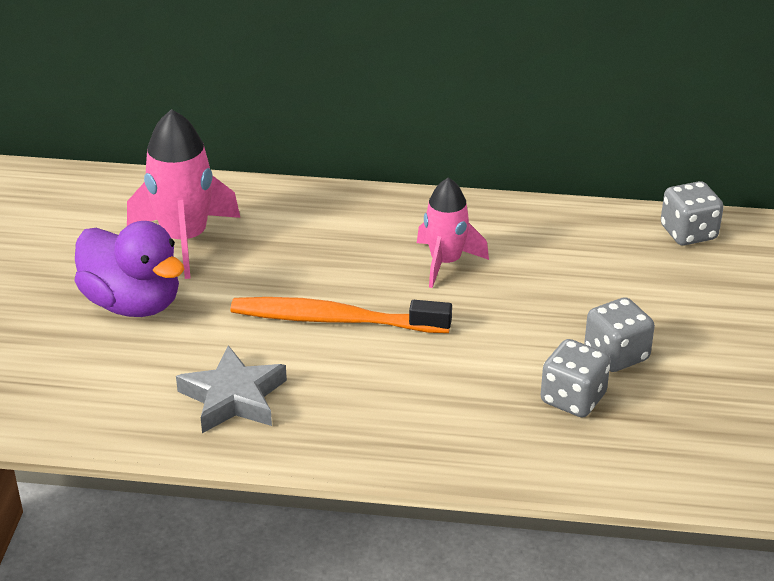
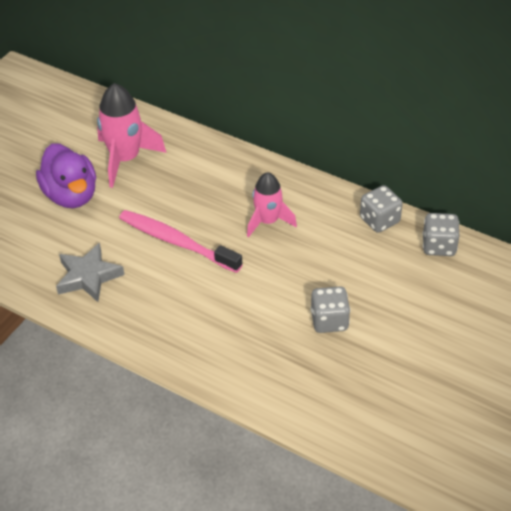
camera: 25 degrees right, 10 degrees up
orange toothbrush [231,297,452,333] -> pink toothbrush [119,210,243,273]
grey dice [541,339,611,417] -> grey dice moved to [360,185,403,233]

